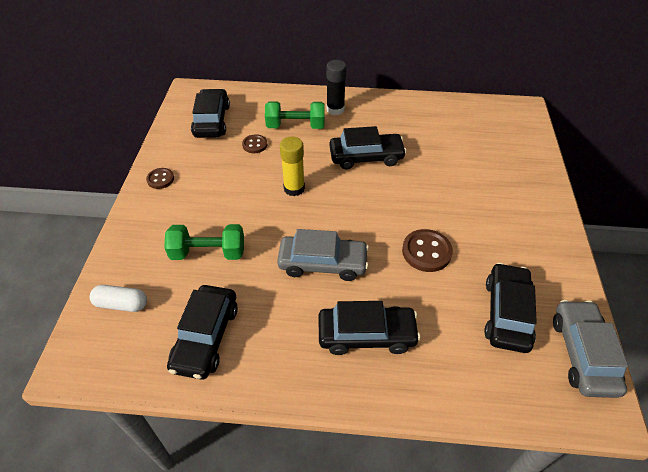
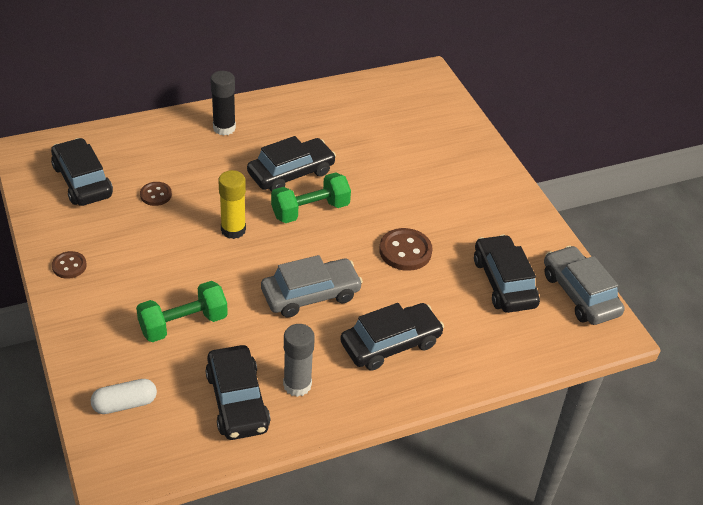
camera: 30 degrees left, 5 degrees down
green dumbbell [265,101,325,129] -> green dumbbell moved to [271,172,351,223]
none -> grey glue stick [283,324,315,397]

